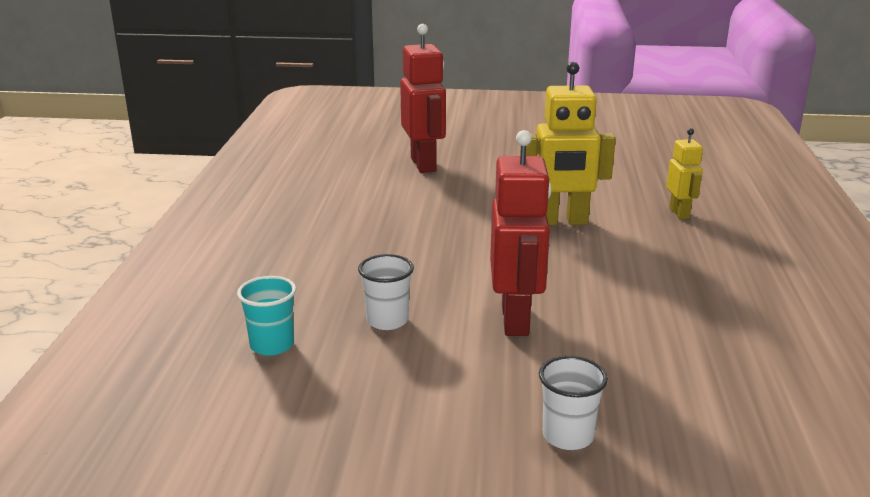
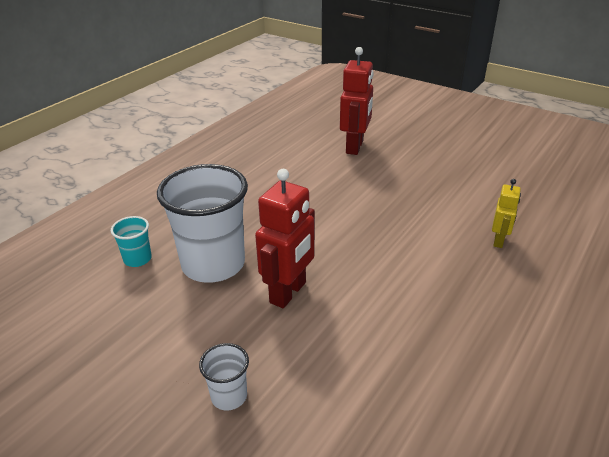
camera: 30 degrees right, 10 degrees up
white cup [358,254,414,330] -> white cup [157,164,248,283], size x2.24
yellow robot [526,62,616,225] -> none

